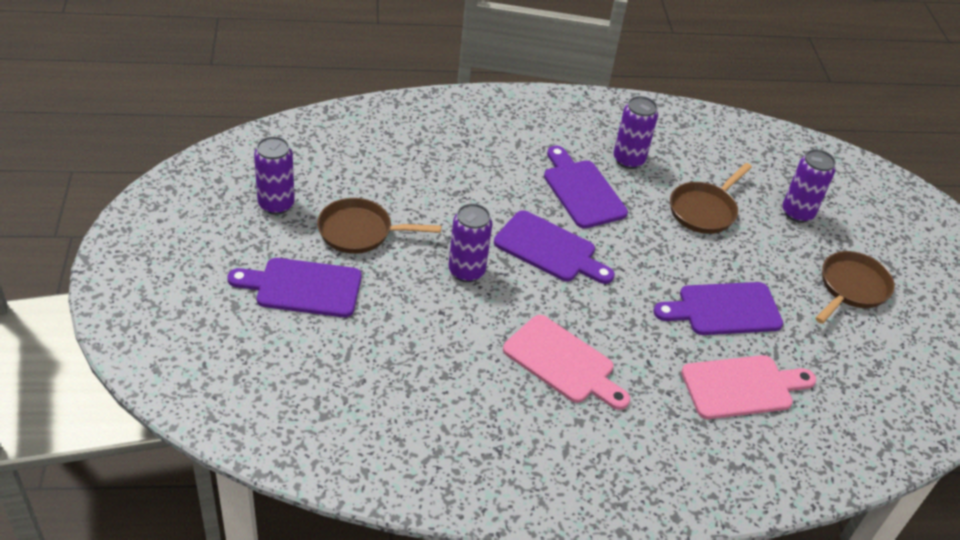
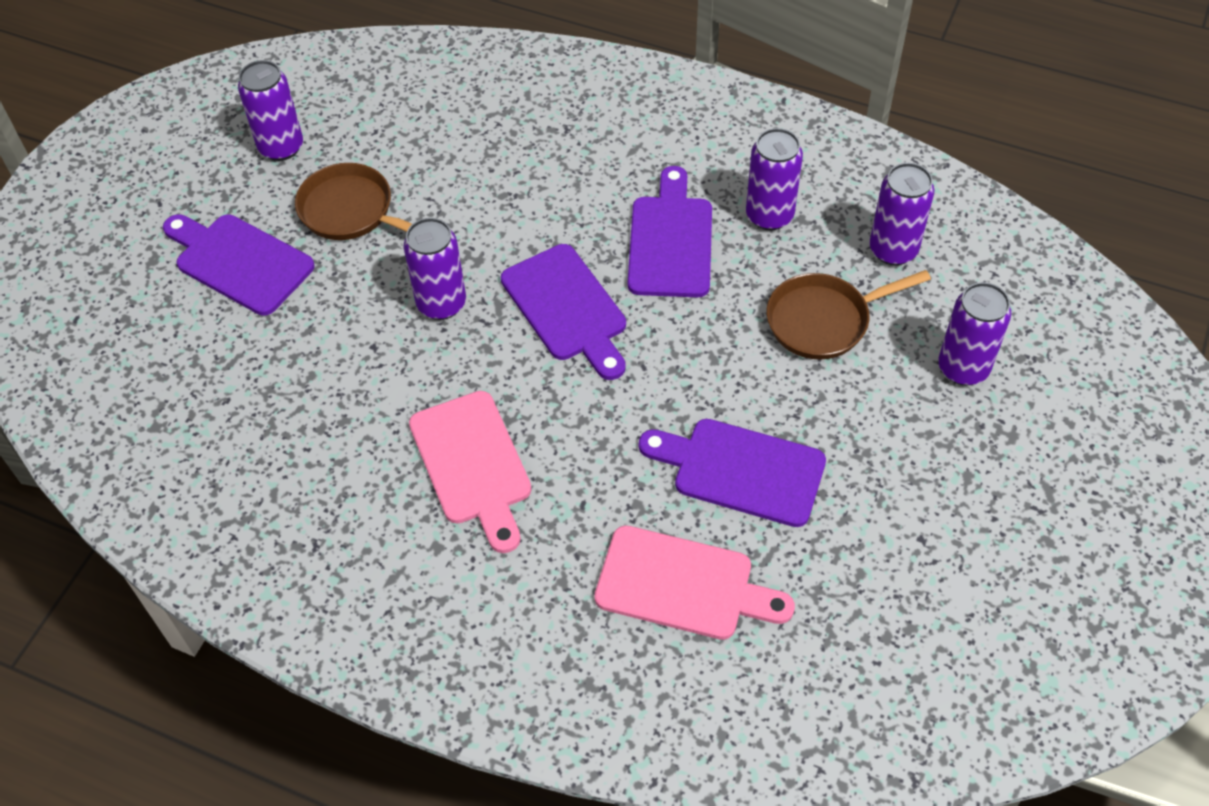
camera: 35 degrees right, 10 degrees up
brown pan [815,251,895,324] -> none
none -> purple can [870,163,934,265]

